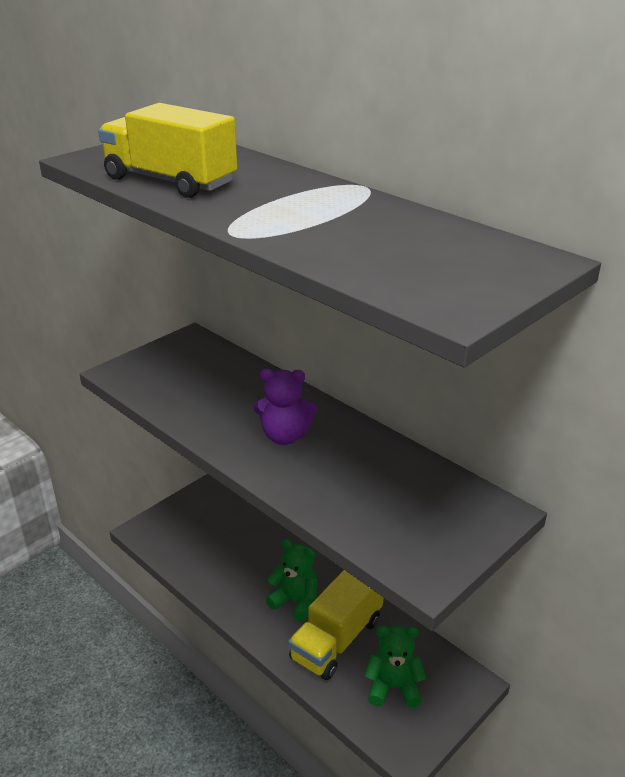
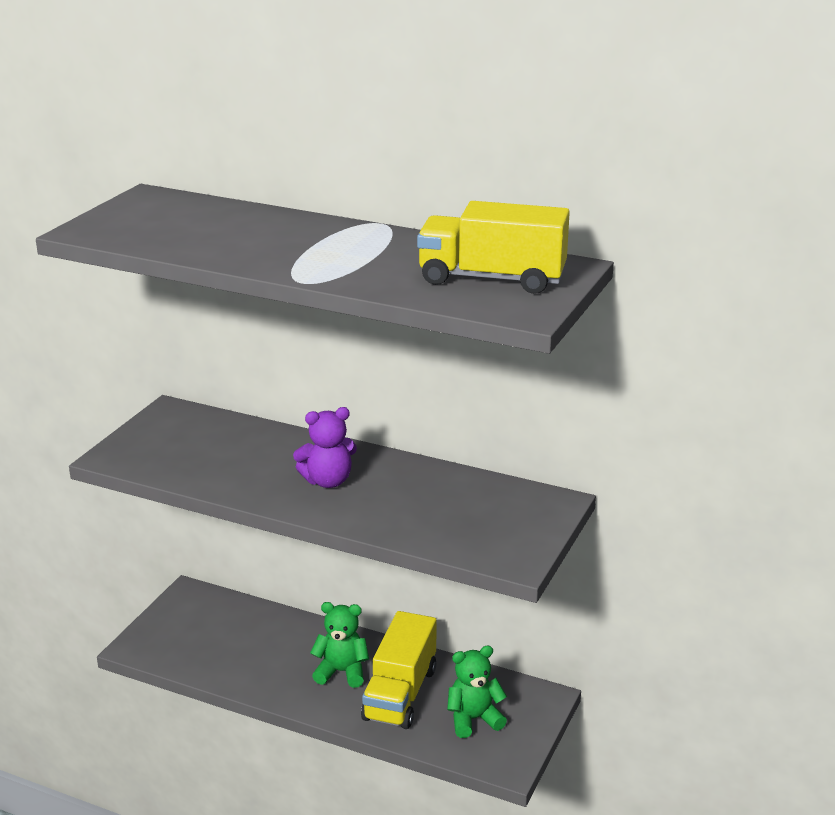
camera: 20 degrees left, 5 degrees down
yellow truck [98,103,237,198] -> yellow truck moved to [417,201,570,294]

